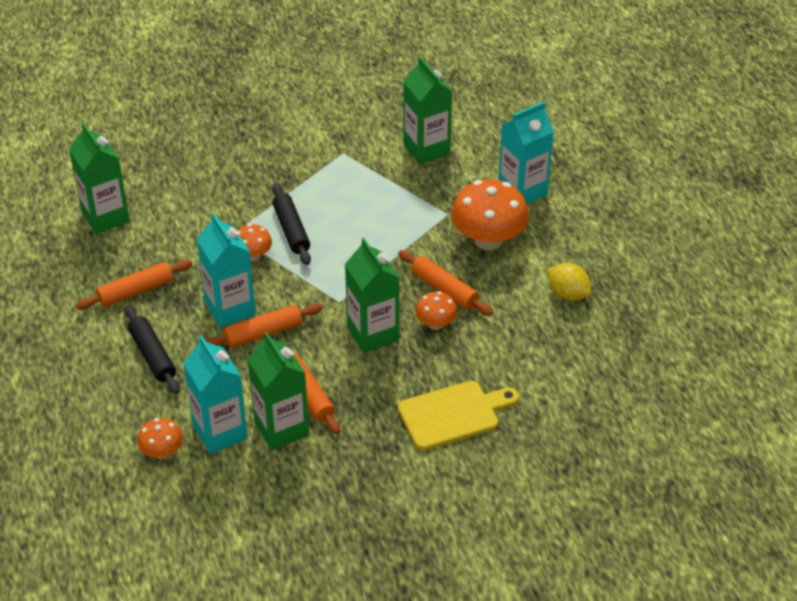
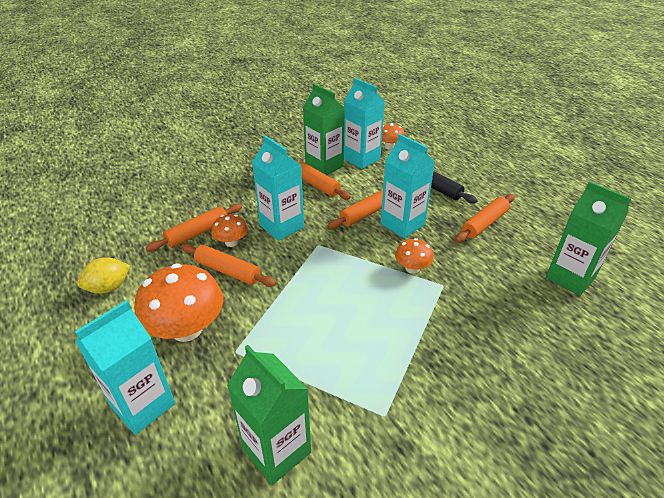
camera: 165 degrees right, 5 degrees down
black rolling pin [272,183,311,265] -> none
green carton [345,238,399,353] -> turquoise carton [252,135,304,241]
yellow cutting board [398,381,519,450] -> none
yellow lemon [548,263,592,301] -> yellow lemon turned 60 degrees counterclockwise [77,257,130,294]
none -> orange rolling pin [146,204,242,251]

